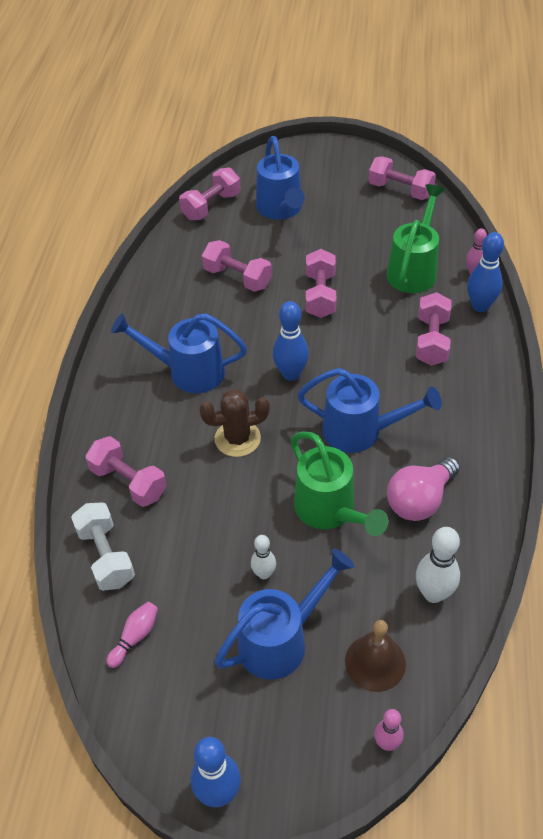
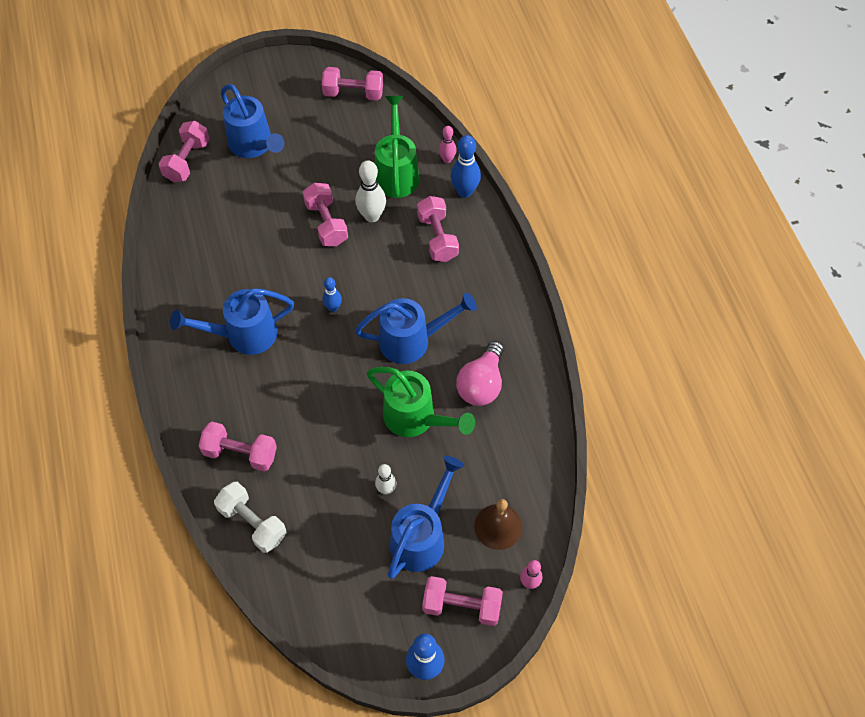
camera: 25 degrees left, 10 degrees up
pink bowling pin [106,602,158,668] -> none
brown cactus [199,389,270,457] -> none
pink dumbbell [202,240,272,292] -> pink dumbbell moved to [422,576,503,626]
blue bowling pin [273,301,309,381] -> blue bowling pin [322,277,342,312], size x0.60
white bowling pin [416,527,460,603] -> white bowling pin moved to [355,160,386,222]

